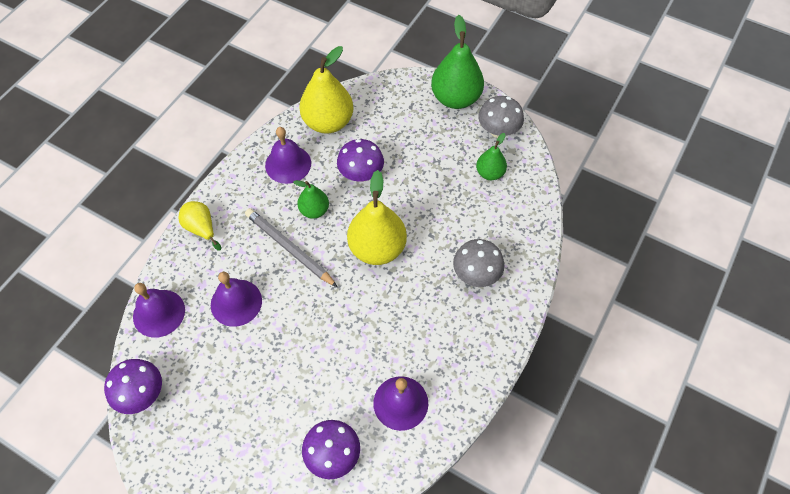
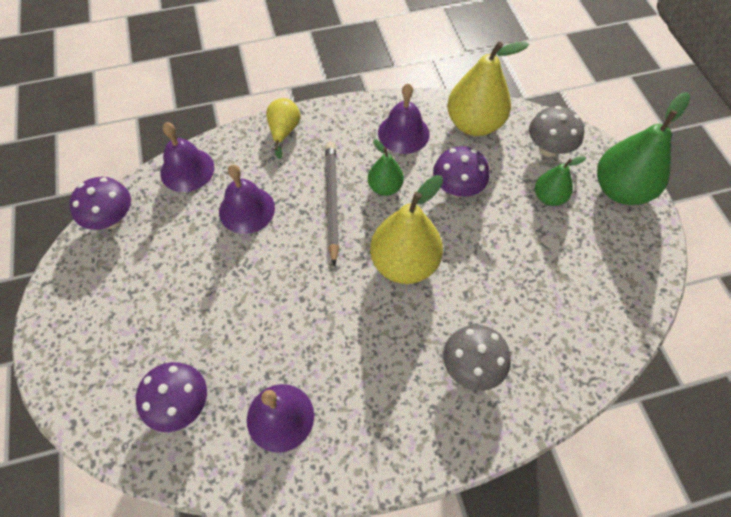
camera: 45 degrees right, 0 degrees up
green pear [476,133,507,180] -> green pear moved to [535,156,586,206]
grey mushroom [478,96,524,138] -> grey mushroom moved to [529,106,584,157]

